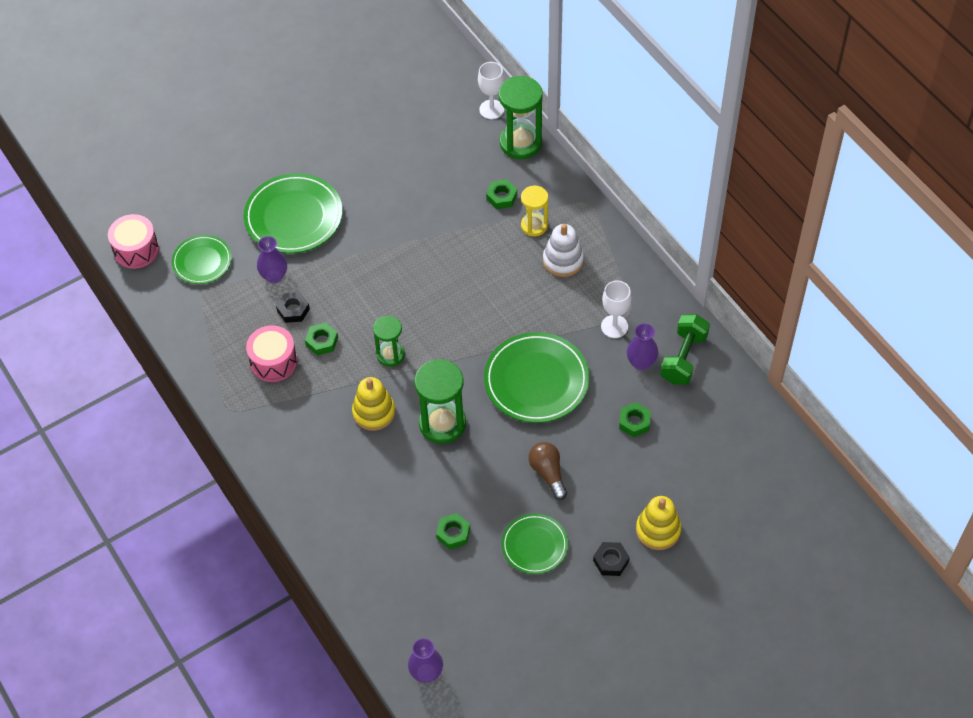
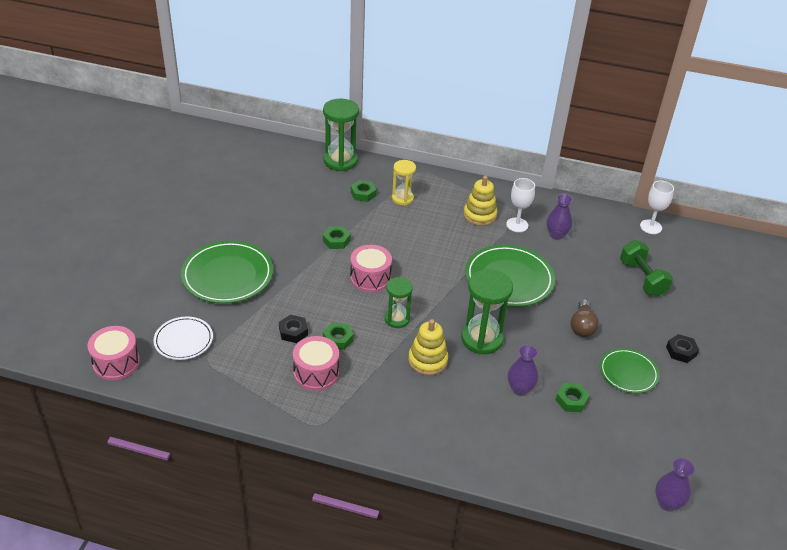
camera: 45 degrees left, 15 degrees down
green plate [172,235,232,284] -> white plate [154,316,213,360]
purple vase [257,236,287,283] -> purple vase moved to [508,345,538,396]
white goblet [478,62,504,119] -> white goblet moved to [640,180,674,234]
brown light bulb [528,442,567,500] -> brown light bulb turned 105 degrees counterclockwise [571,299,599,337]
white stacking toy [543,224,584,277] -> none
green nut [619,402,651,437] -> green nut moved to [323,226,351,249]
yellow stacking toy [636,496,681,550] -> yellow stacking toy moved to [463,176,497,226]
green dumbbell [660,314,710,385] -> green dumbbell moved to [620,240,673,297]
none -> pink drum [350,245,392,292]

